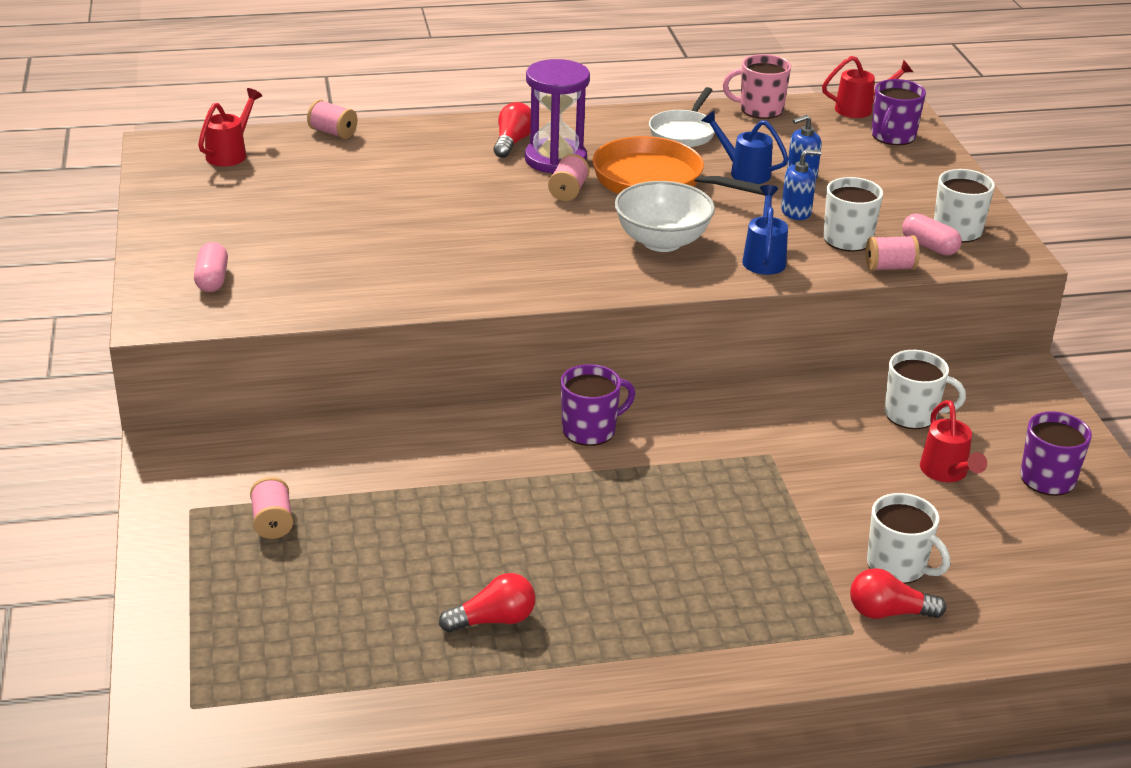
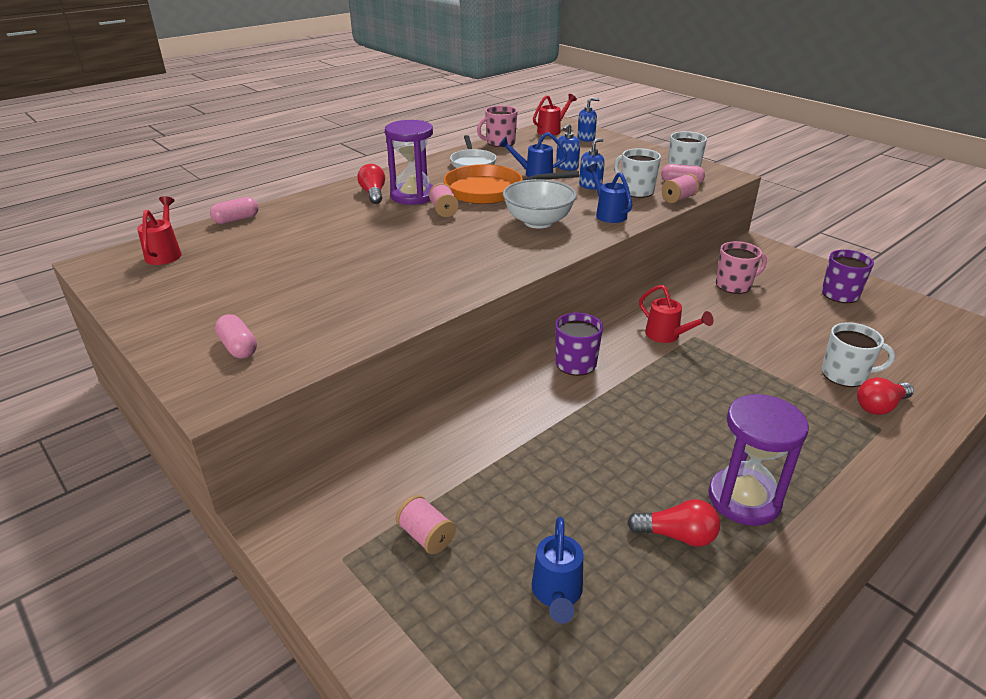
camera: 30 degrees left, 0 degrees up
pink spool [307,100,357,139] -> pink capsule [210,197,259,224]
red light bulb [439,573,535,633] -> red light bulb turned 60 degrees clockwise [627,499,720,547]
purple mug [872,79,926,145] -> blue soap dispenser [577,97,600,142]
white mug [885,350,966,429] -> pink mug [716,241,767,294]
red watering can [920,400,987,482] -> red watering can moved to [639,285,714,343]
none -> blue watering can [532,517,583,624]
none -> purple hourglass [708,394,809,526]

